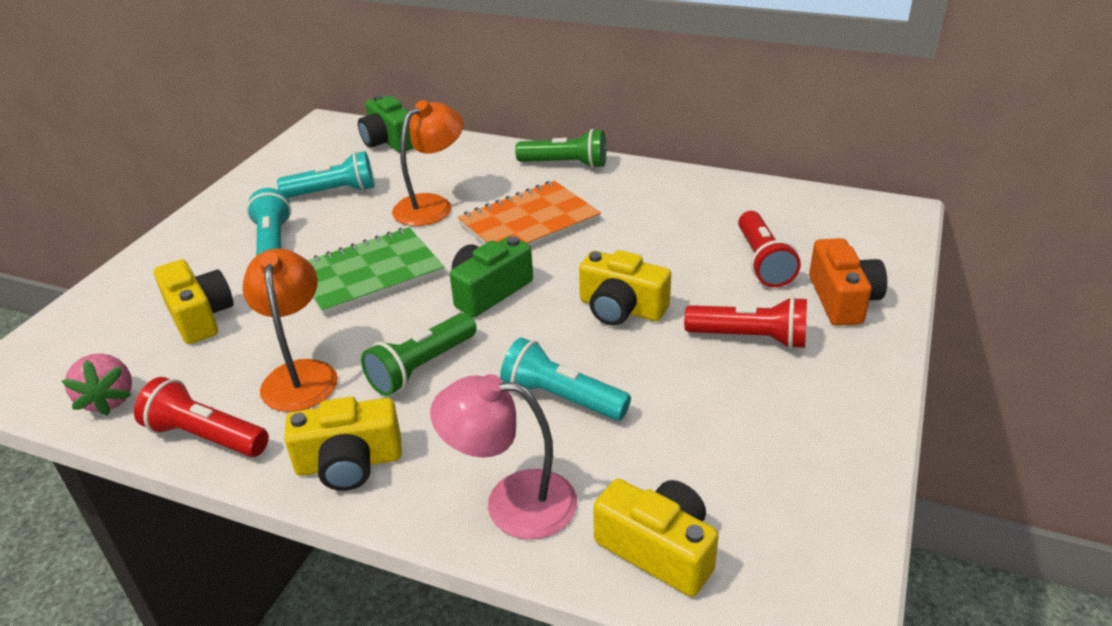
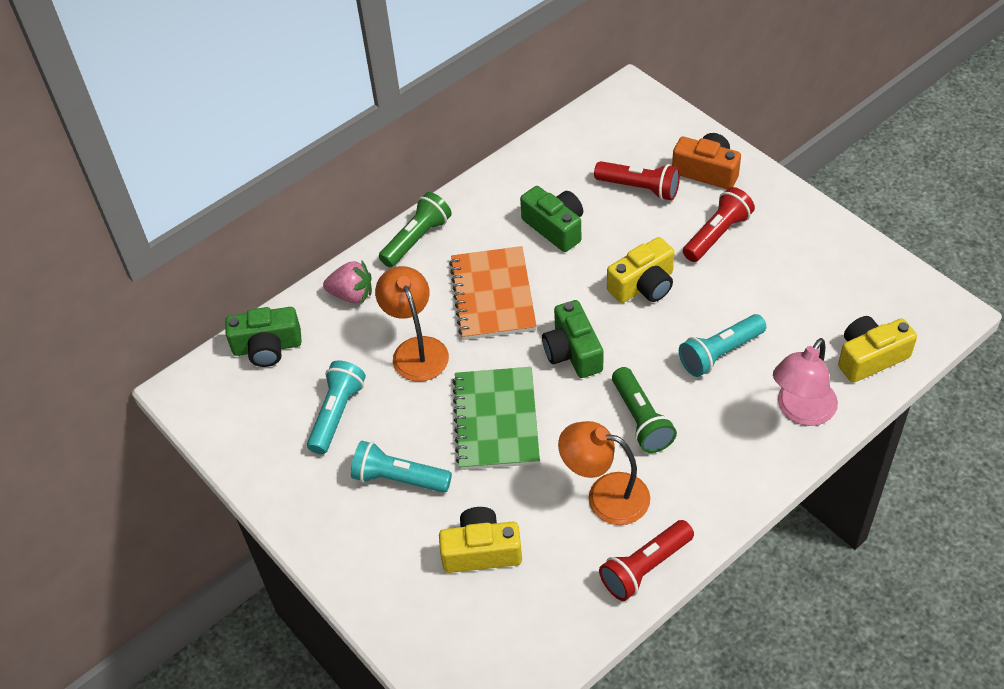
camera: 60 degrees left, 15 degrees up
pink strawberry [62,353,132,416] -> pink strawberry moved to [323,261,372,303]
yellow camera [284,397,402,491] -> none
none -> green camera [520,186,583,252]

